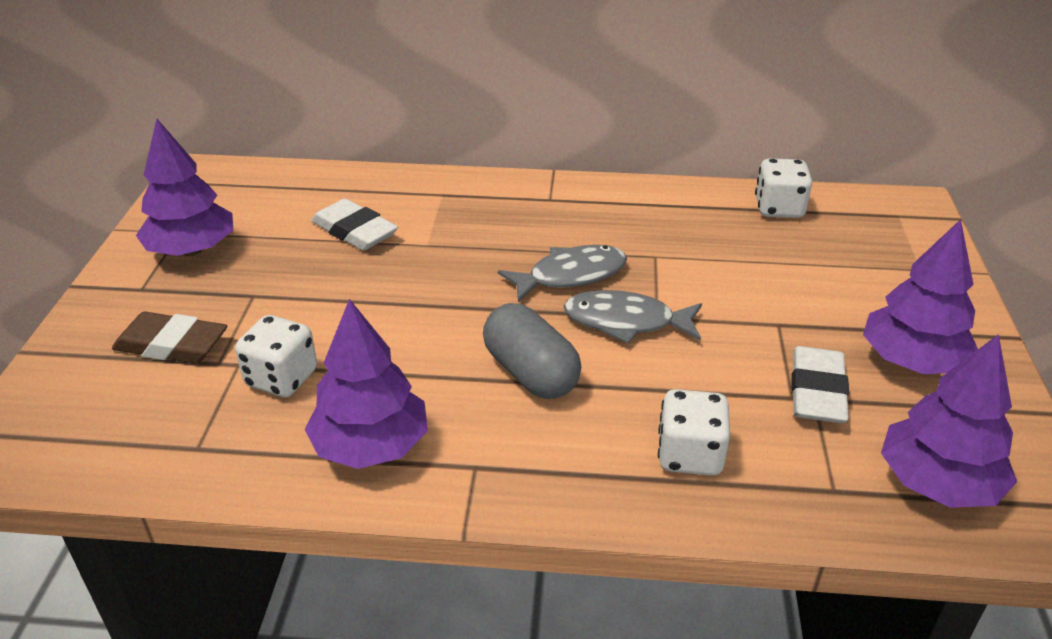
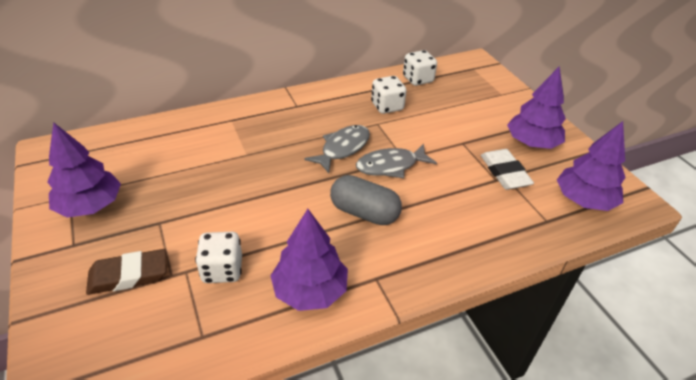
camera: 30 degrees left, 5 degrees up
white eraser [311,199,398,251] -> none
white dice [658,389,730,476] -> white dice moved to [371,76,406,114]

